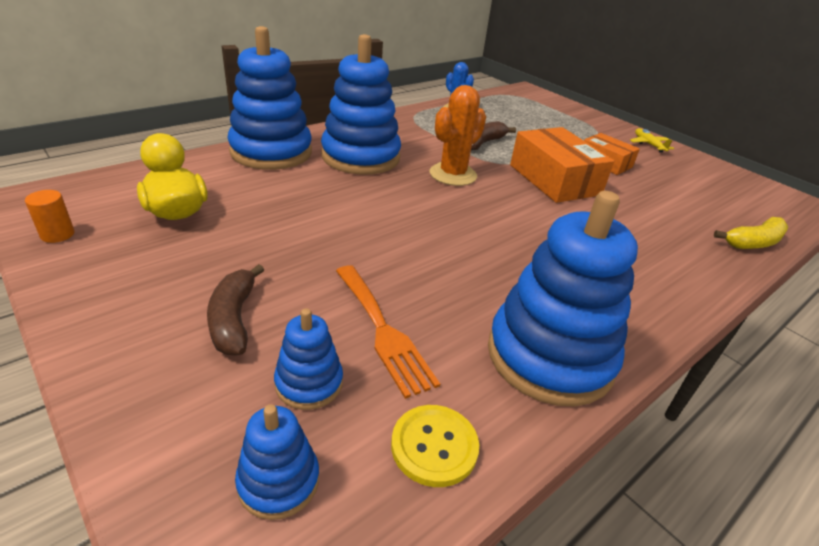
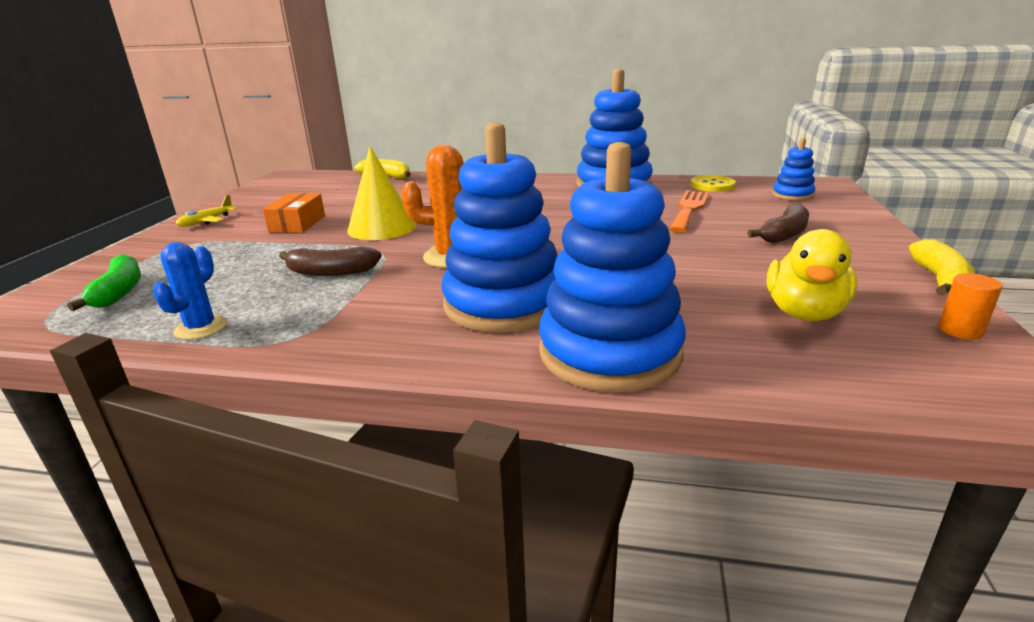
camera: 125 degrees left, 10 degrees down
blue stacking toy [274,308,343,410] -> none
orange box [510,127,614,203] -> yellow cone [347,146,416,240]
none -> green banana [67,254,141,311]
none -> yellow banana [909,239,975,296]

